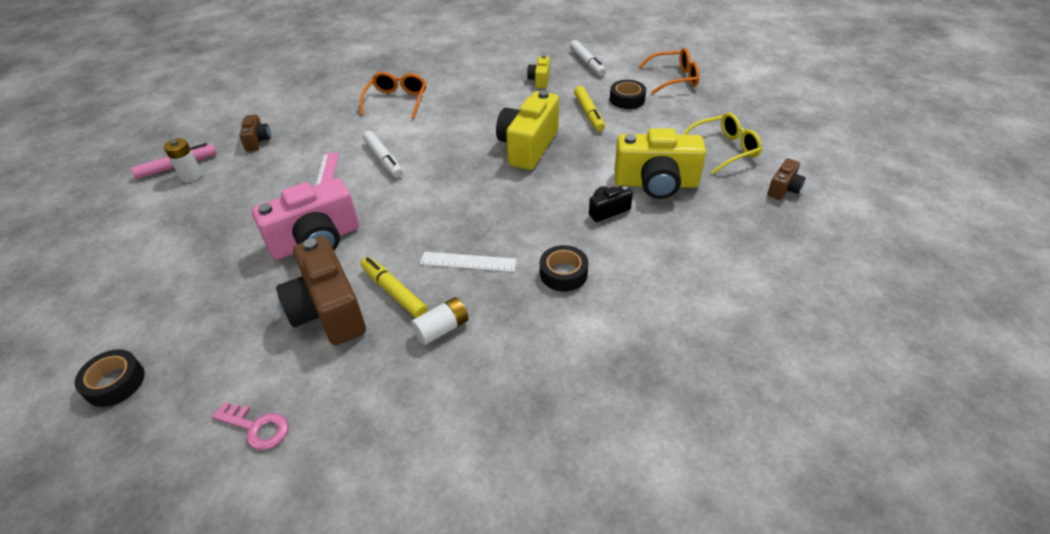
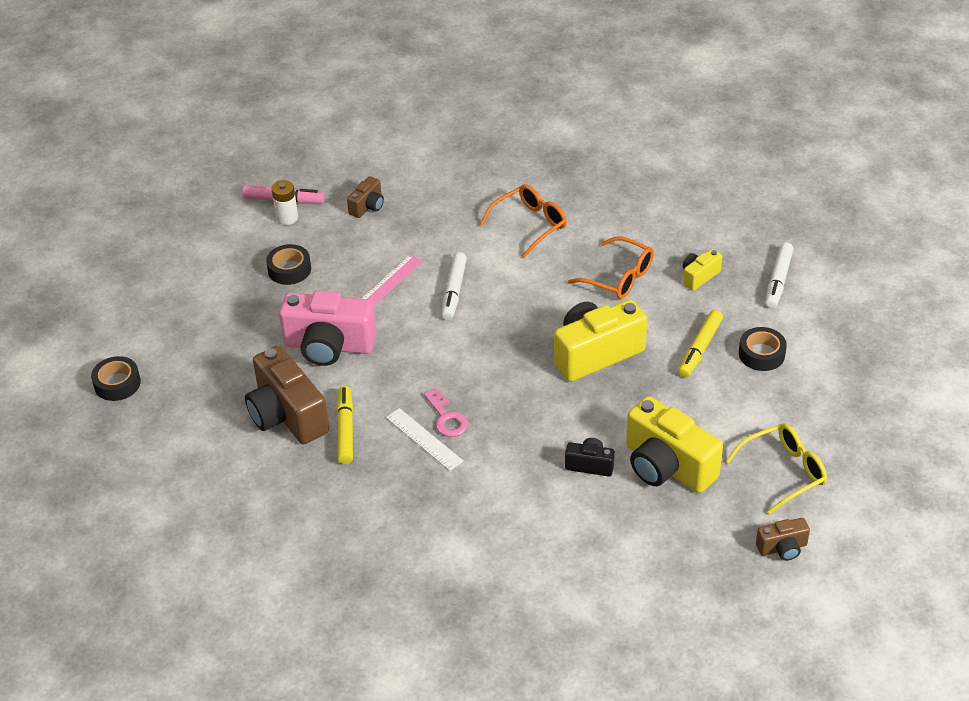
camera: 40 degrees right, 0 degrees up
pink key [212,402,289,450] -> pink key moved to [423,388,469,437]
brown camera [276,236,366,345] -> brown camera turned 45 degrees counterclockwise [245,345,329,444]
white battery [411,297,469,345] -> none
black tape [540,245,588,291] -> black tape moved to [266,244,311,285]
orange glasses [638,48,700,94] -> orange glasses moved to [568,236,654,299]
yellow glasses [683,113,762,174] -> yellow glasses turned 45 degrees counterclockwise [726,423,827,514]

